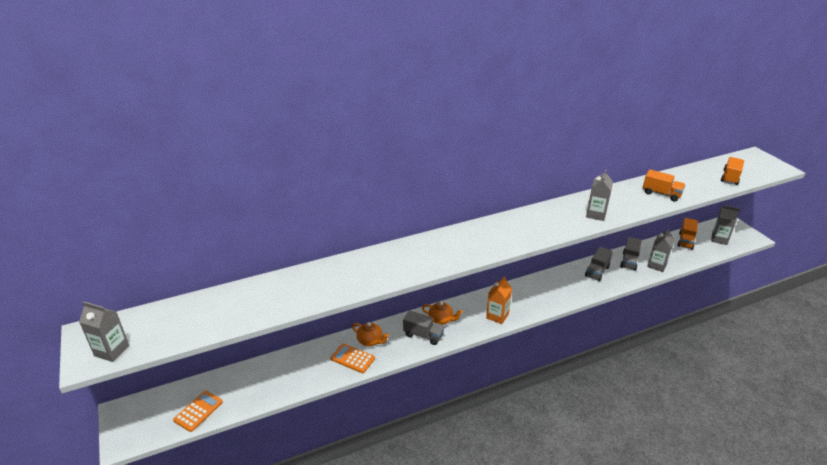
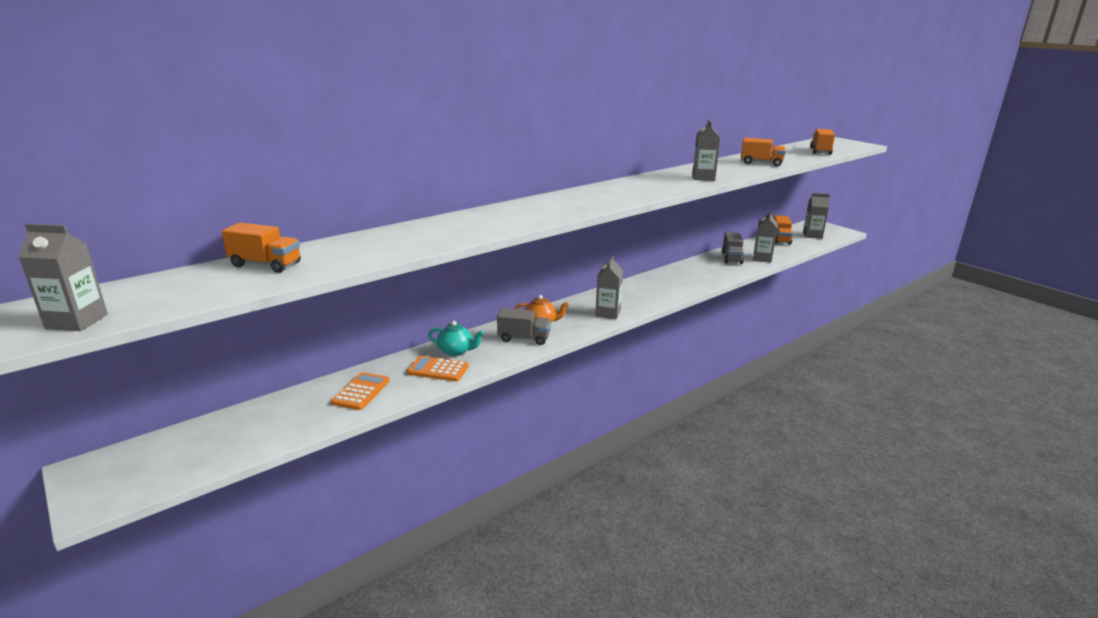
camera: 15 degrees left, 10 degrees down
orange calculator [173,391,223,432] -> orange calculator moved to [331,372,390,410]
orange teapot [352,322,389,346] -> turquoise teapot [428,321,484,356]
orange carton [486,276,512,324] -> grey carton [595,256,623,319]
grey truck [585,247,613,281] -> none
none -> orange truck [222,222,301,273]

